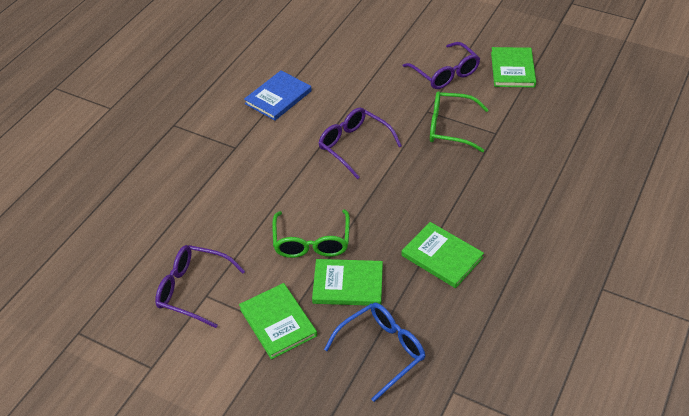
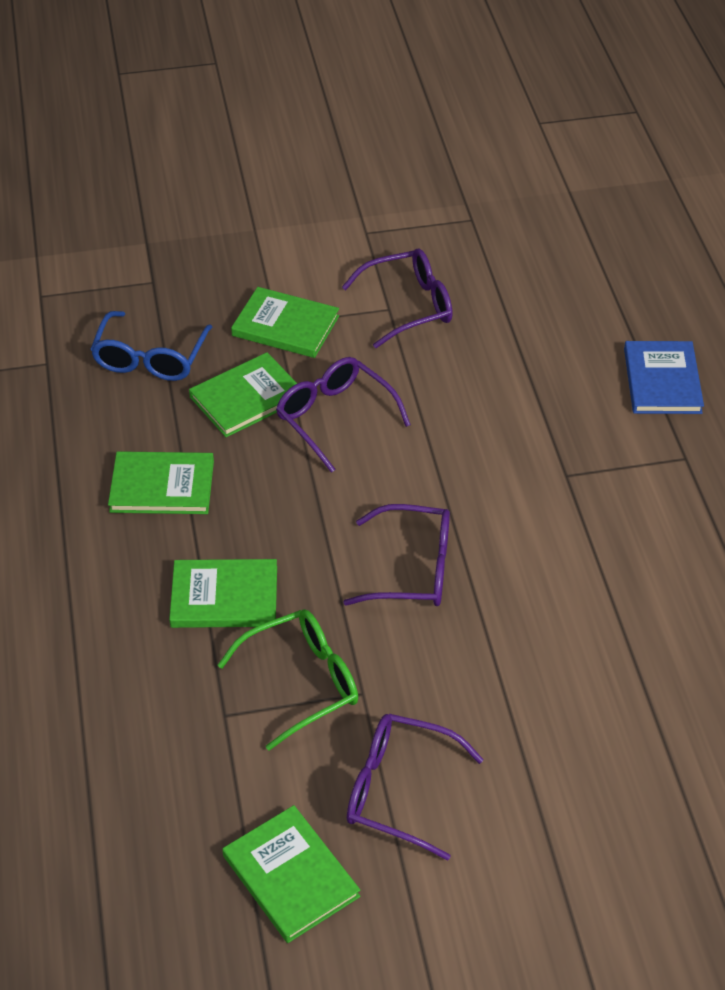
camera: 140 degrees right, 0 degrees up
blue book [244,71,312,121] -> blue book moved to [624,341,704,414]
green glasses [272,209,350,258] -> purple glasses [276,357,411,473]
none -> green book [169,559,277,628]

